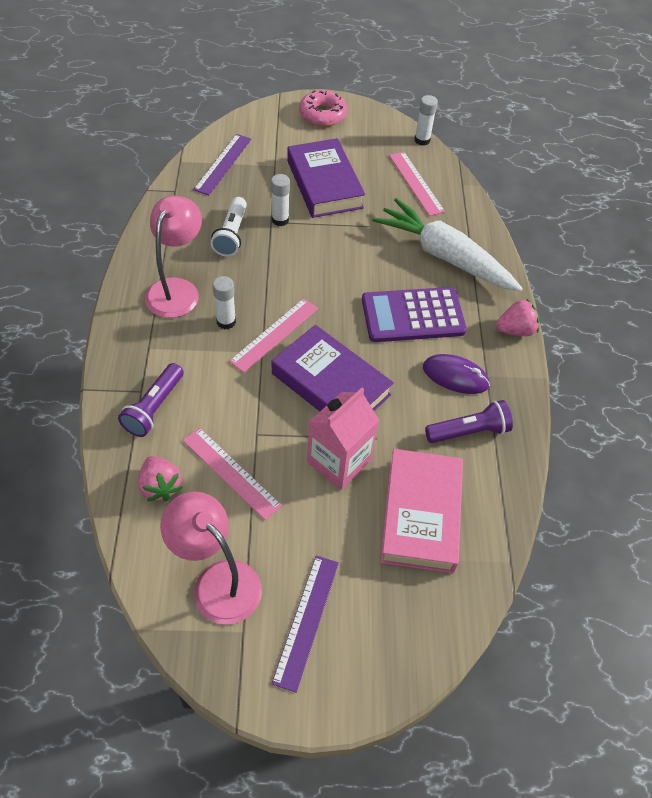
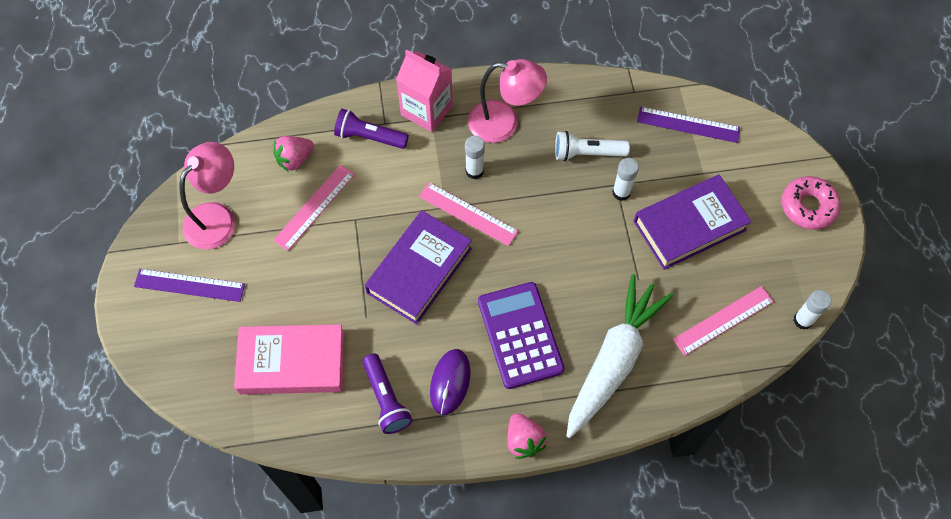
camera: 85 degrees right, 10 degrees up
pink carton [307,388,379,490] -> pink carton moved to [396,50,453,132]

